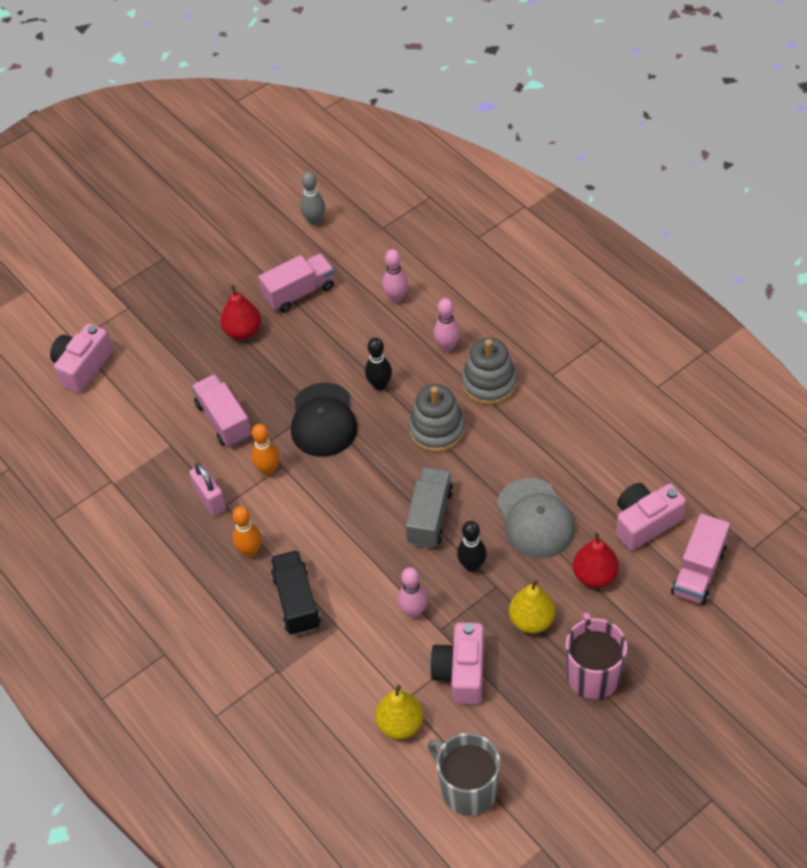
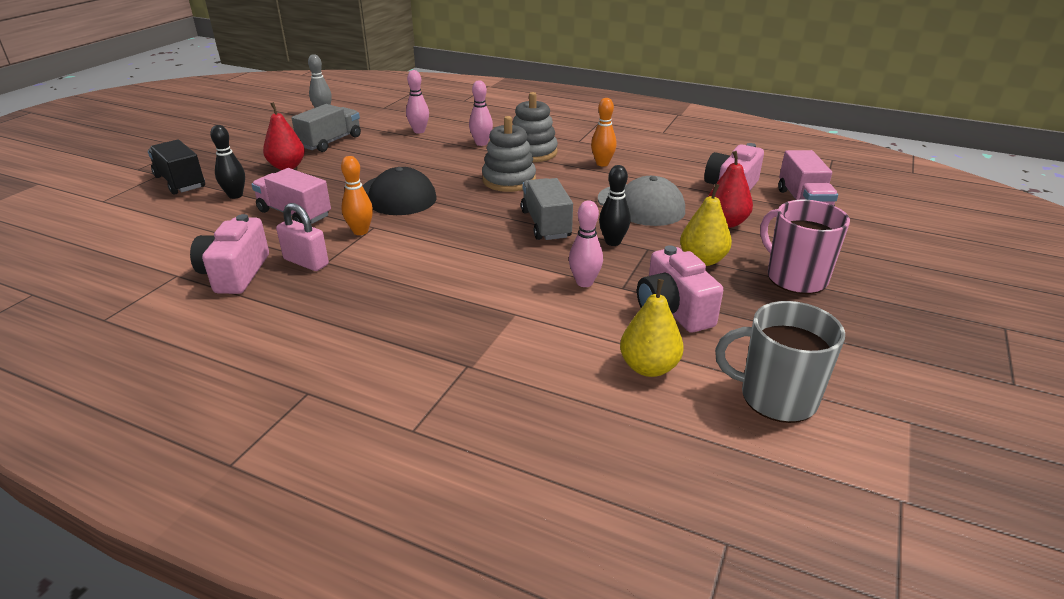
camera: 30 degrees left, 20 degrees down
pink camera [50,324,113,393] -> pink camera moved to [190,214,269,294]
orange bowling pin [232,506,262,557] -> orange bowling pin moved to [591,98,617,167]
pink truck [258,254,334,313] -> grey truck [292,104,361,152]
black truck [270,550,321,636] -> black truck moved to [148,140,205,195]
black bowling pin [365,338,392,390] -> black bowling pin moved to [210,125,245,199]

